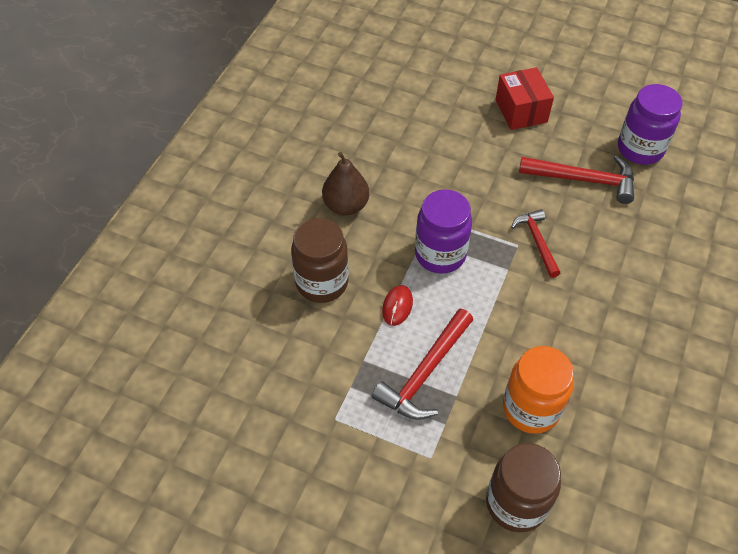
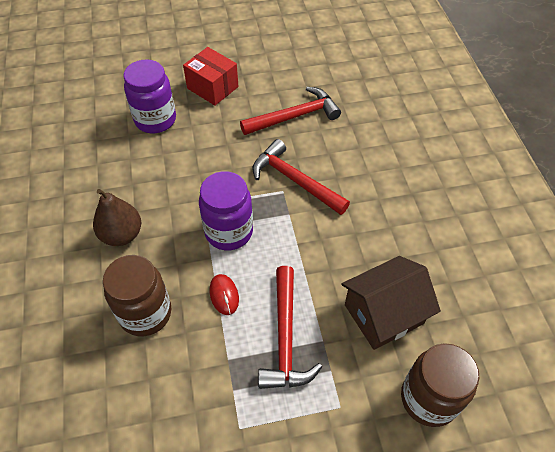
camera: 35 degrees left, 0 degrees up
orange jar [503,346,574,434] -> brown house [342,256,441,350]
red hammer [511,209,560,278] -> red hammer [252,139,350,215], size x1.54
purple jar [618,84,682,165] -> purple jar moved to [124,59,176,133]

